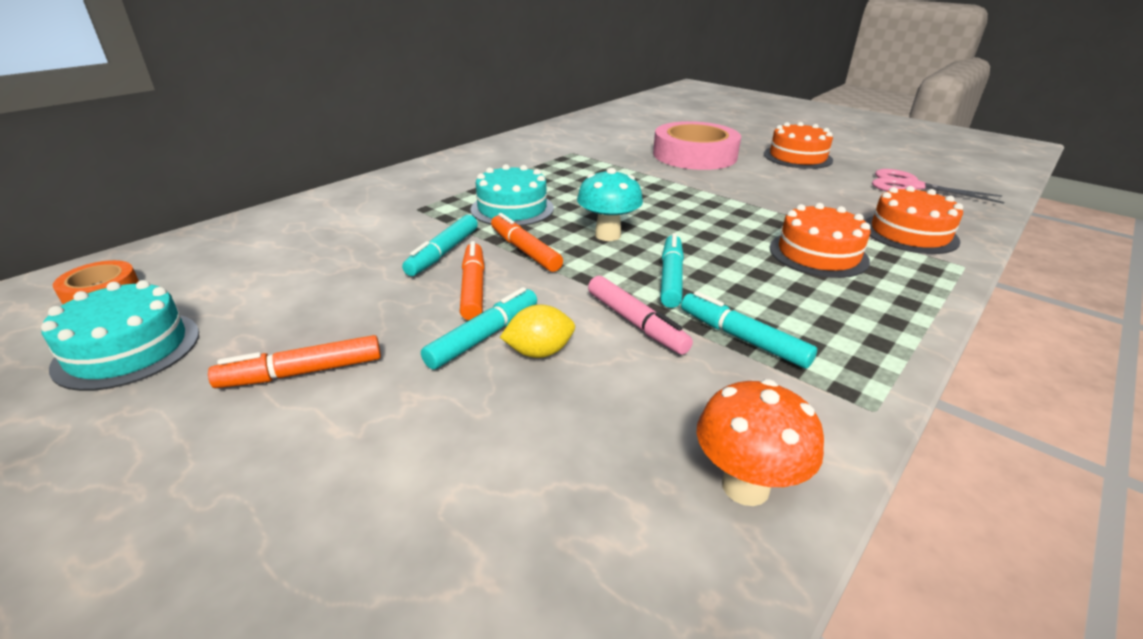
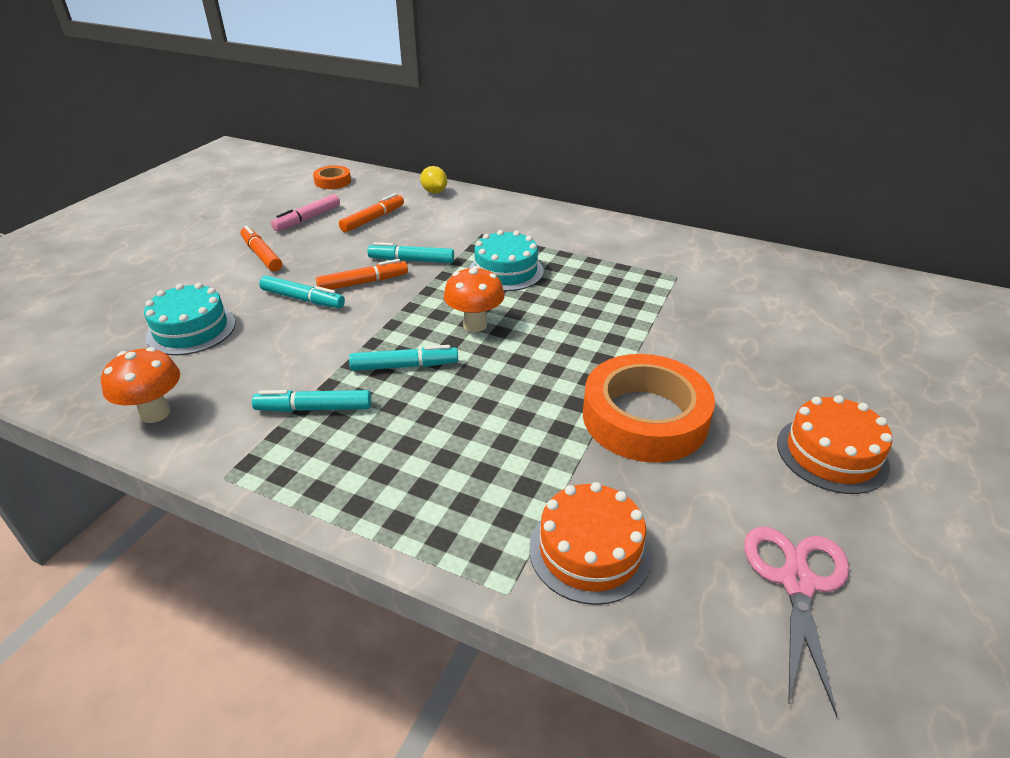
camera: 75 degrees right, 5 degrees up
turquoise cake [41,280,199,391] -> turquoise cake moved to [144,283,235,355]
orange marker [491,213,563,272] -> orange marker moved to [339,193,404,232]
yellow lemon [500,304,575,358] -> yellow lemon moved to [420,166,447,193]
turquoise mushroom [577,168,643,241] -> orange mushroom [444,266,505,332]
pink marker [588,276,693,355] -> pink marker moved to [271,194,340,231]
pink tape [653,121,741,170] -> none
turquoise marker [681,291,817,369] -> turquoise marker turned 120 degrees counterclockwise [252,390,371,412]
orange cake [769,203,870,278] -> none
none -> orange tape [583,354,715,463]

